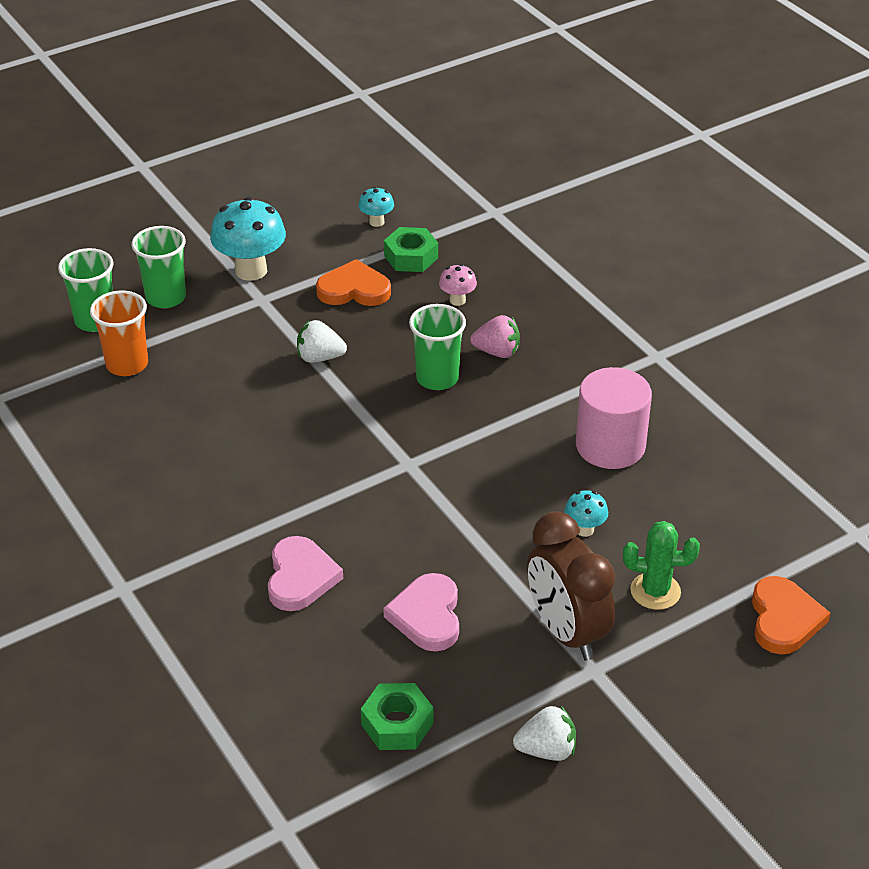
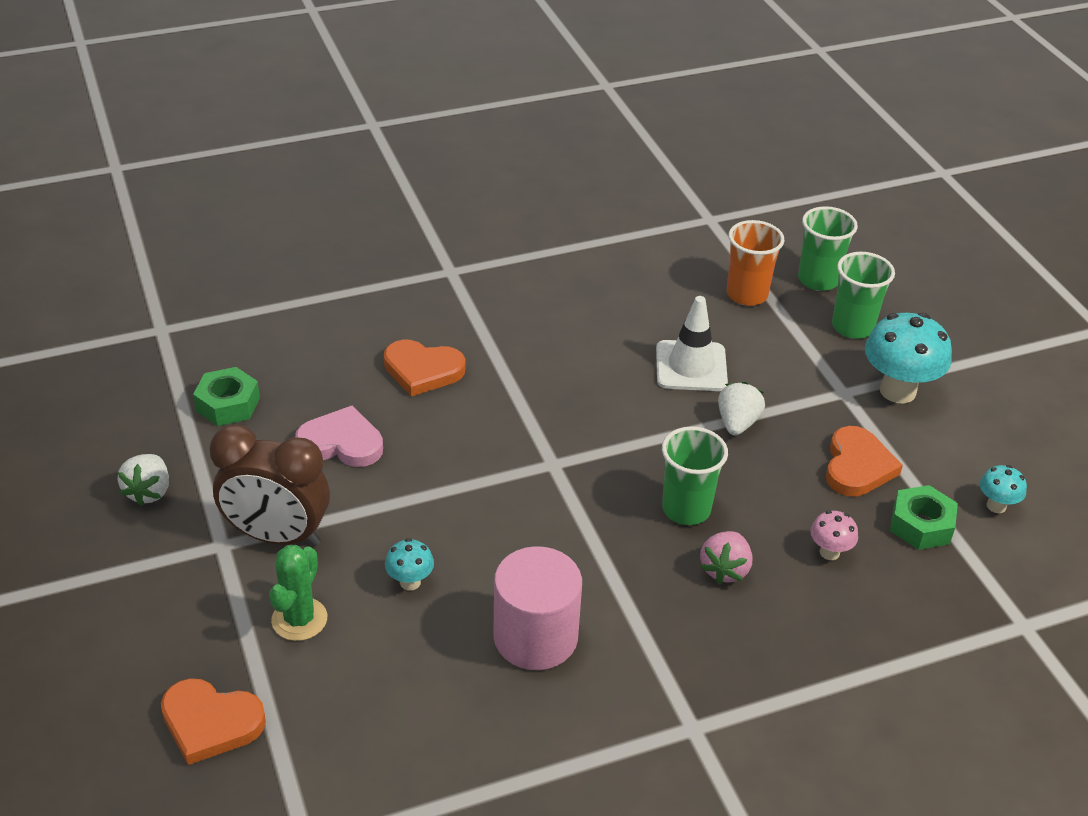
camera: 100 degrees right, 0 degrees up
pink heart [268,536,343,611] -> orange heart [384,339,465,397]
brown clock [527,511,615,661] -> brown clock turned 150 degrees counterclockwise [210,424,330,546]
none -> white traffic cone [656,296,728,391]

